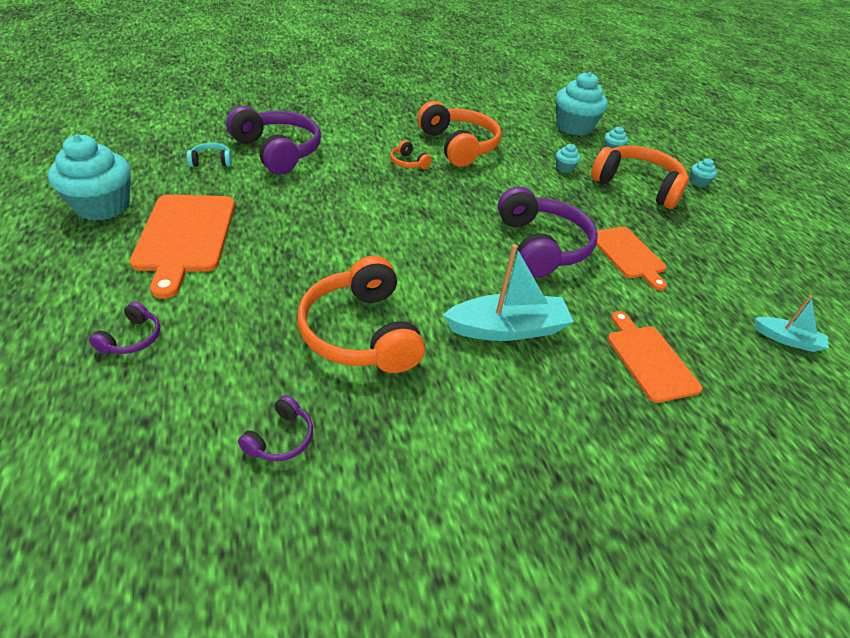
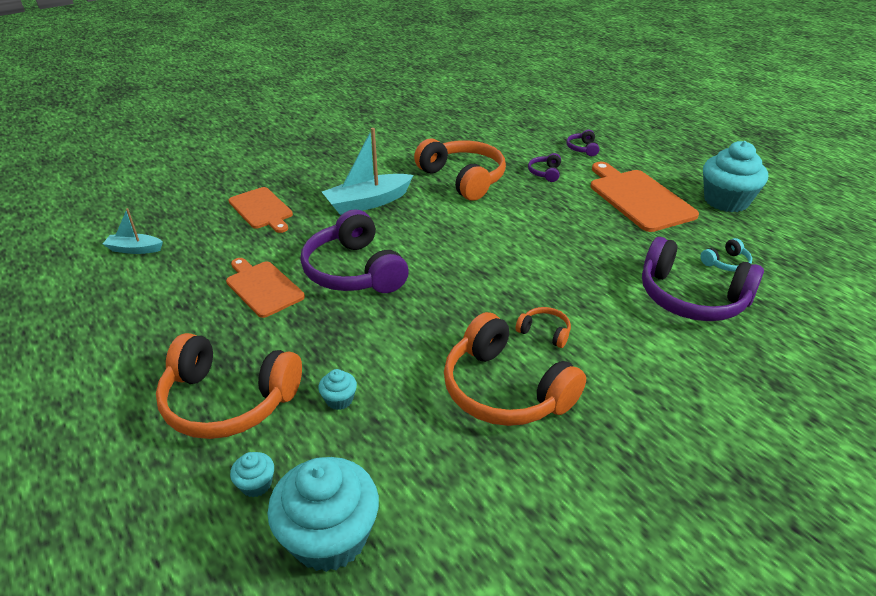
camera: 165 degrees right, 5 degrees down
purple headphones [238,395,313,461] -> purple headphones moved to [528,153,561,182]
turquoise cupcake [690,158,717,187] -> none

